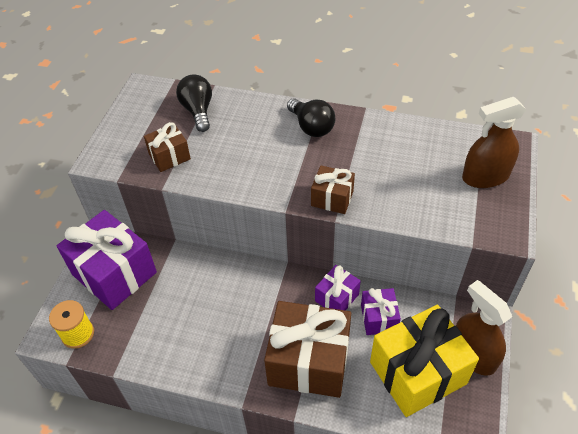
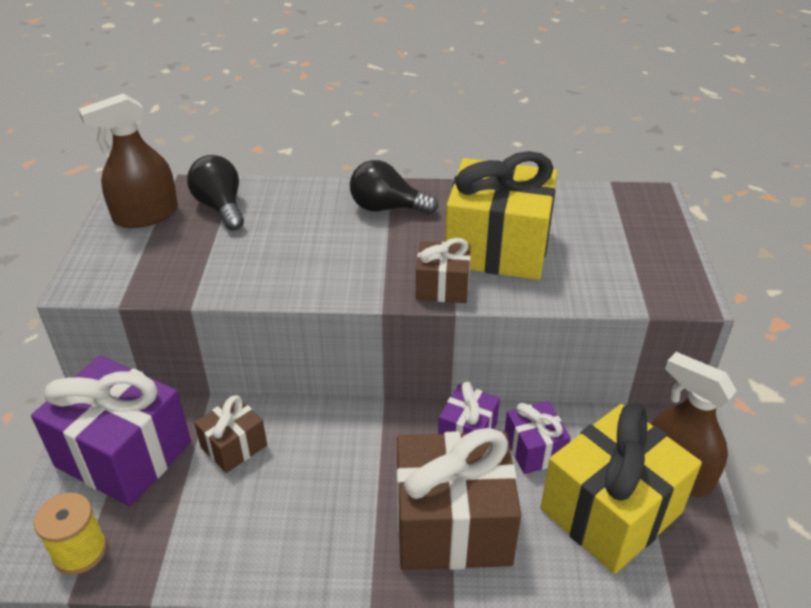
camera: 15 degrees left, 10 degrees down
brown gift [144,122,191,172] -> brown gift moved to [194,395,267,473]
black light bulb [287,98,335,137] -> black light bulb turned 150 degrees clockwise [350,160,438,214]
brown spray bottle [462,97,526,188] -> brown spray bottle moved to [78,93,178,228]
none -> yellow gift [445,151,557,280]

